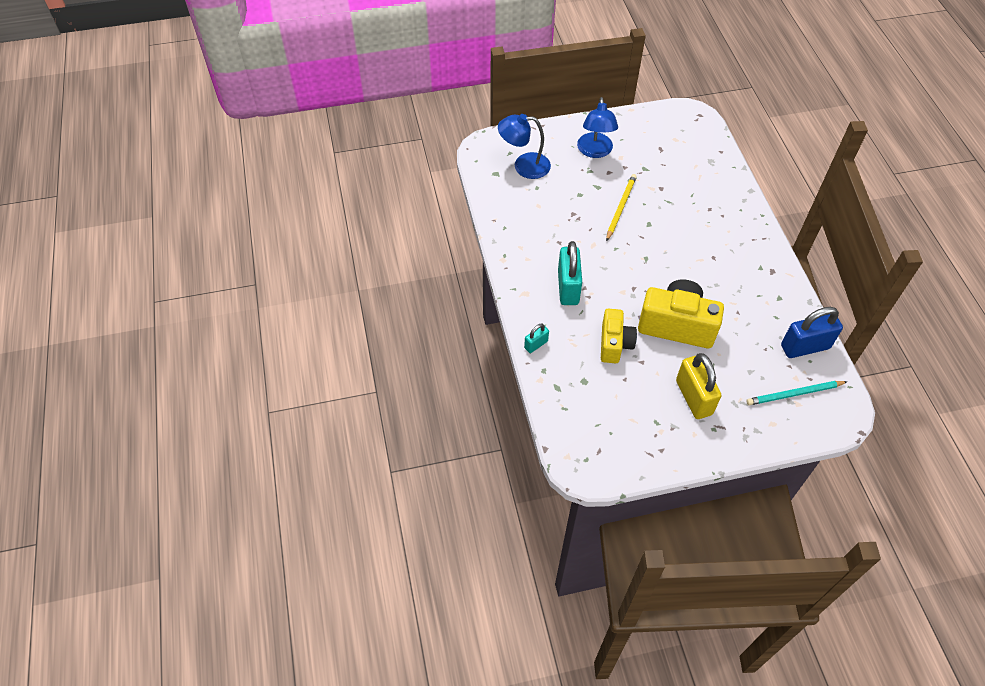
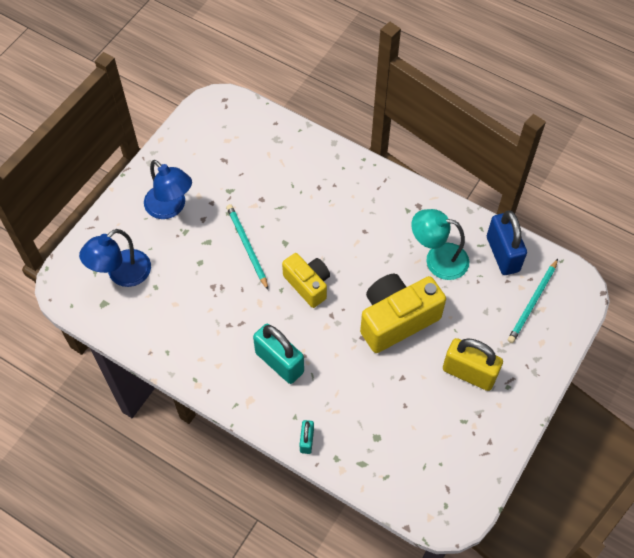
camera: 45 degrees left, 5 degrees up
yellow camera [601,309,637,363] -> yellow camera moved to [282,253,330,308]
yellow pencil [606,174,637,241] -> turquoise pencil [226,204,268,290]
blue padlock [781,307,843,358] -> blue padlock turned 45 degrees counterclockwise [487,210,527,275]
none -> turquoise lamp [411,209,469,280]

